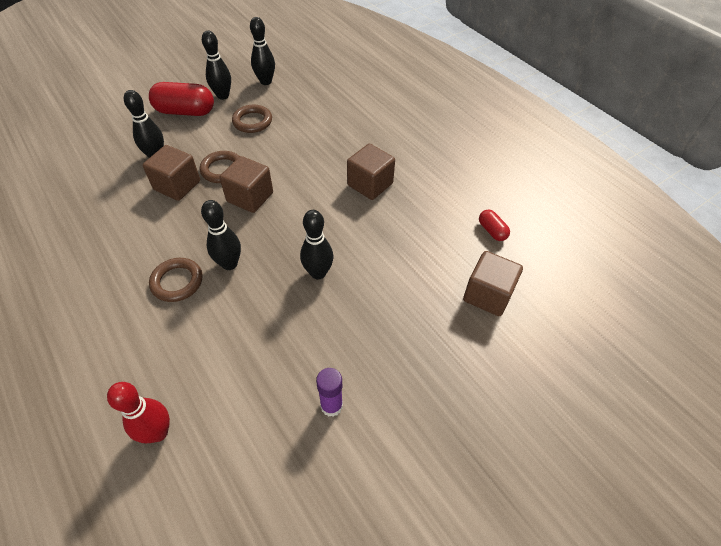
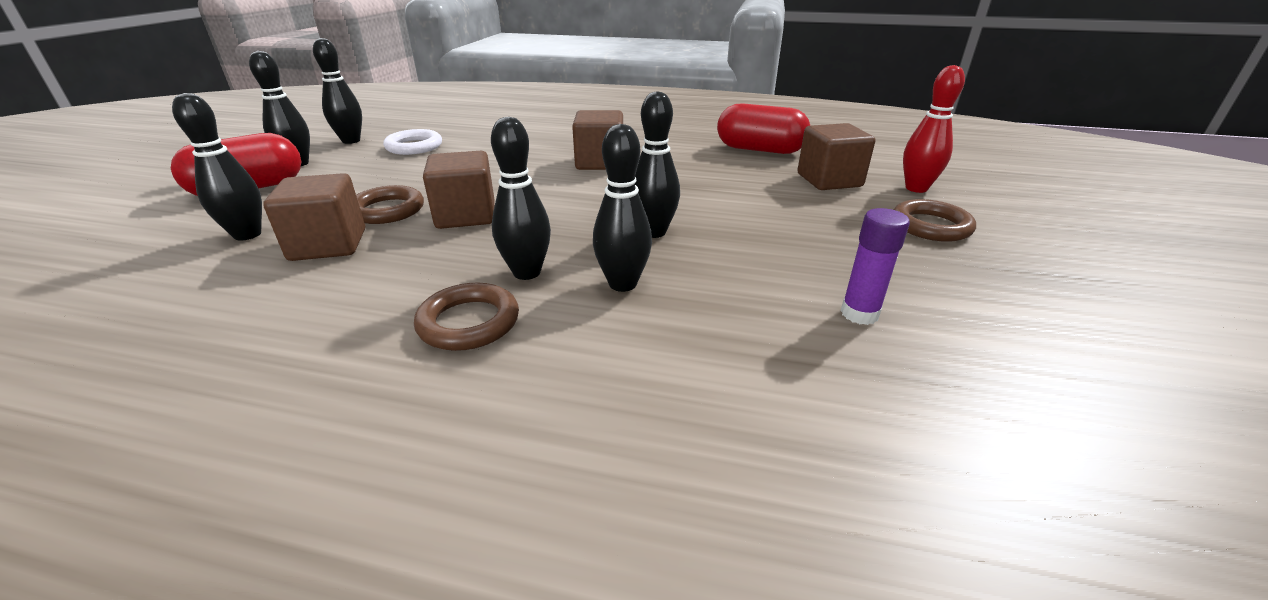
camera: 40 degrees left, 20 degrees down
red bowling pin [107,382,170,443] -> red bowling pin moved to [903,65,965,193]
brown ring [232,105,272,133] -> brown ring moved to [894,199,976,242]
red capsule [479,210,510,241] -> red capsule [717,103,810,154], size x2.00
none -> white ring [383,129,442,155]
none -> black bowling pin [593,124,652,292]

